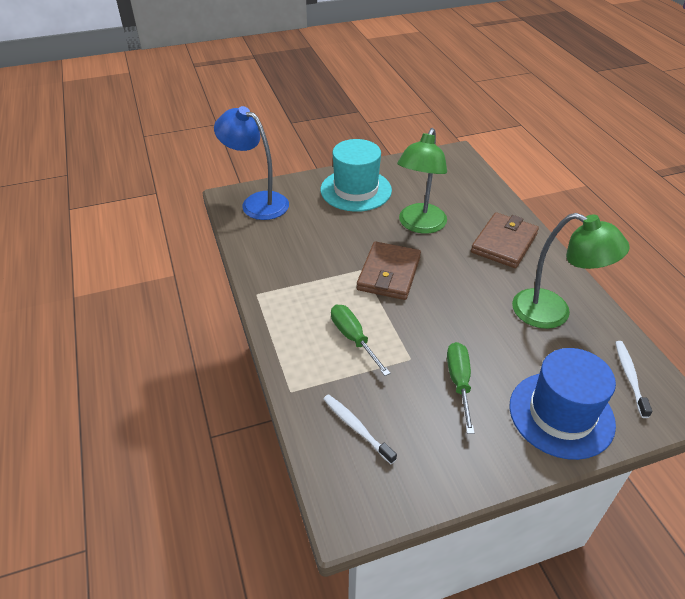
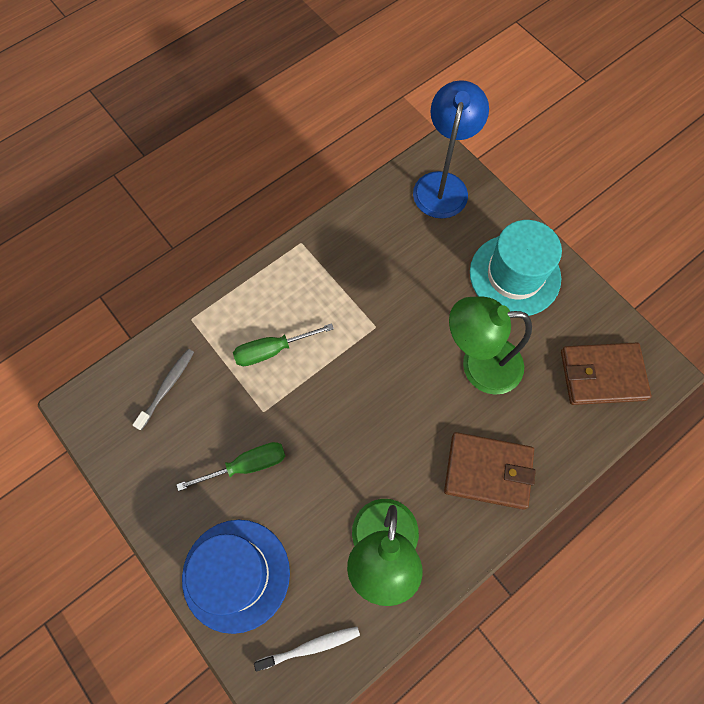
camera: 70 degrees right, 25 degrees up
white toothbrush [323,394,397,464] -> grey toothbrush [133,349,194,430]
green screwdriver [331,305,391,376] -> green screwdriver turned 150 degrees counterclockwise [233,323,334,366]
brown wallet [357,241,421,300] -> brown wallet moved to [561,343,651,405]

